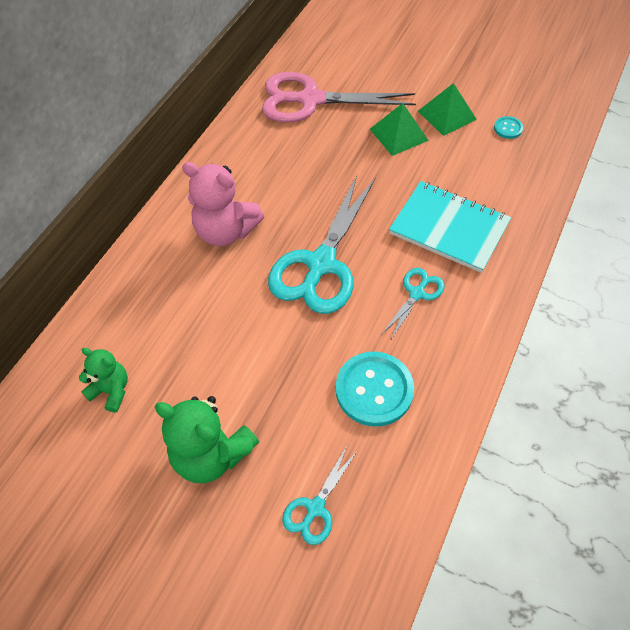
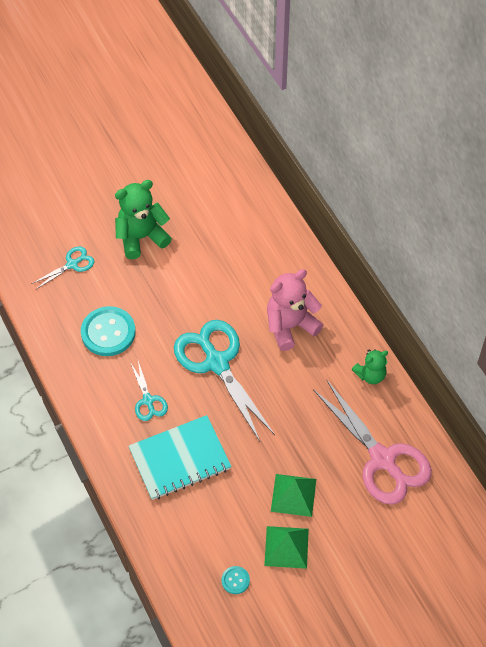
camera: 125 degrees right, 0 degrees up
green teddy bear [79,348,128,413] -> green teddy bear moved to [352,349,388,384]
pink scissors [262,72,416,123] -> pink scissors turned 105 degrees clockwise [313,380,432,505]
turquoise scissors [282,446,358,545] -> turquoise scissors turned 75 degrees clockwise [31,246,95,289]

